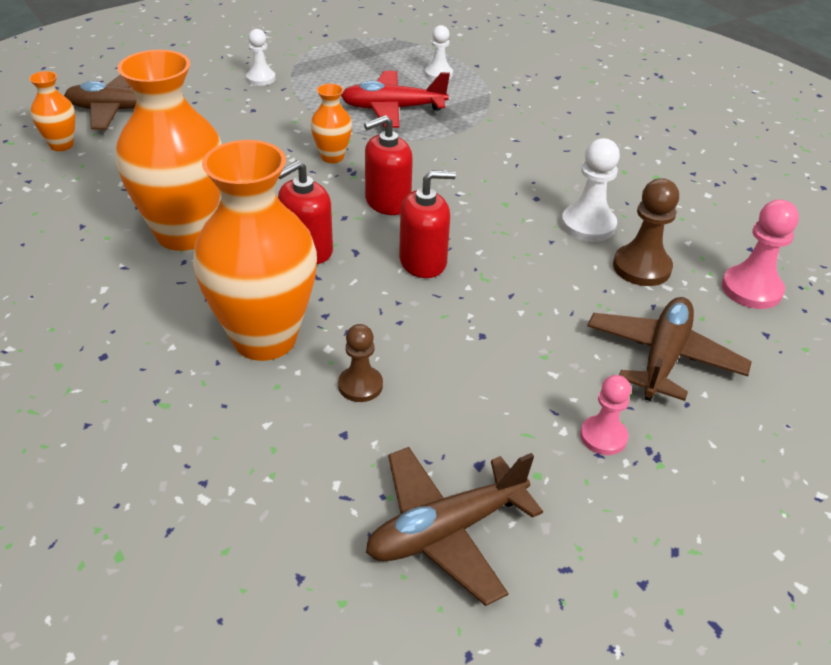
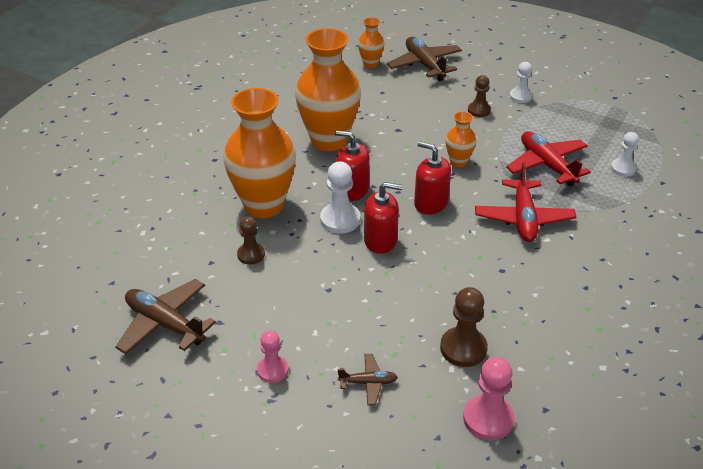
camera: 65 degrees right, 0 degrees up
red soap dispenser [399,170,456,278] -> red soap dispenser turned 45 degrees counterclockwise [364,182,403,254]
white pawn [561,138,620,242] -> white pawn moved to [320,161,360,234]
brown plane [587,297,752,401] -> brown plane [338,354,398,405], size x0.53
none -> brown pawn [468,75,491,117]
none -> red plane [475,162,576,242]

